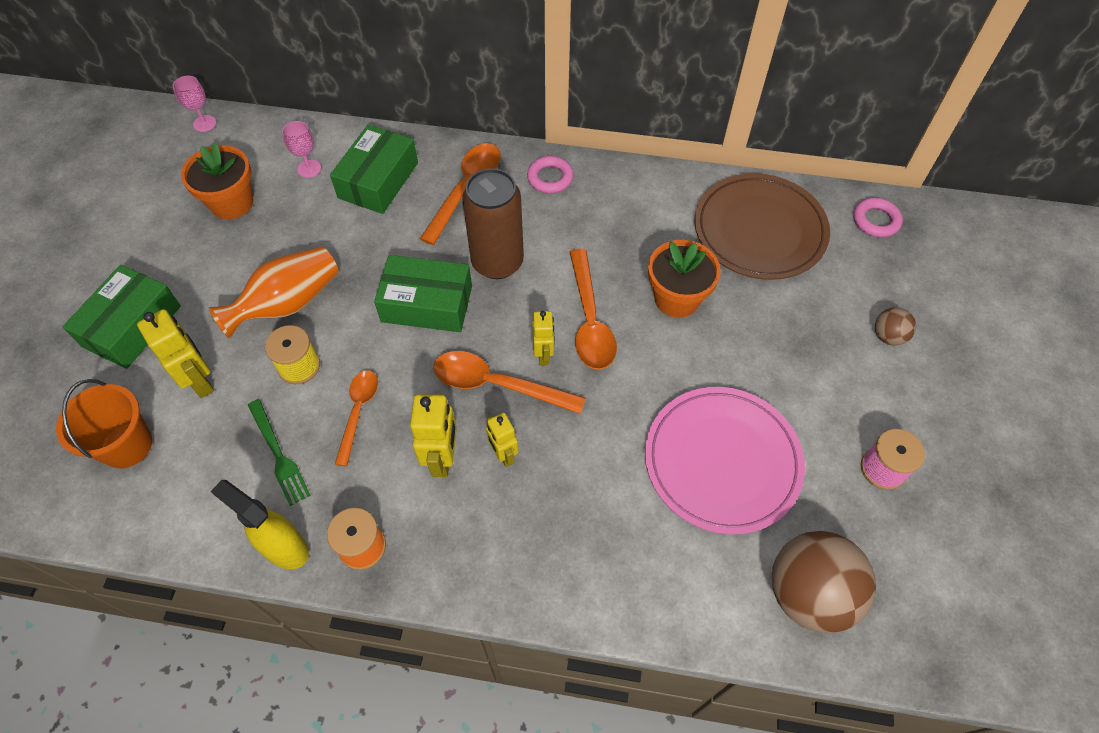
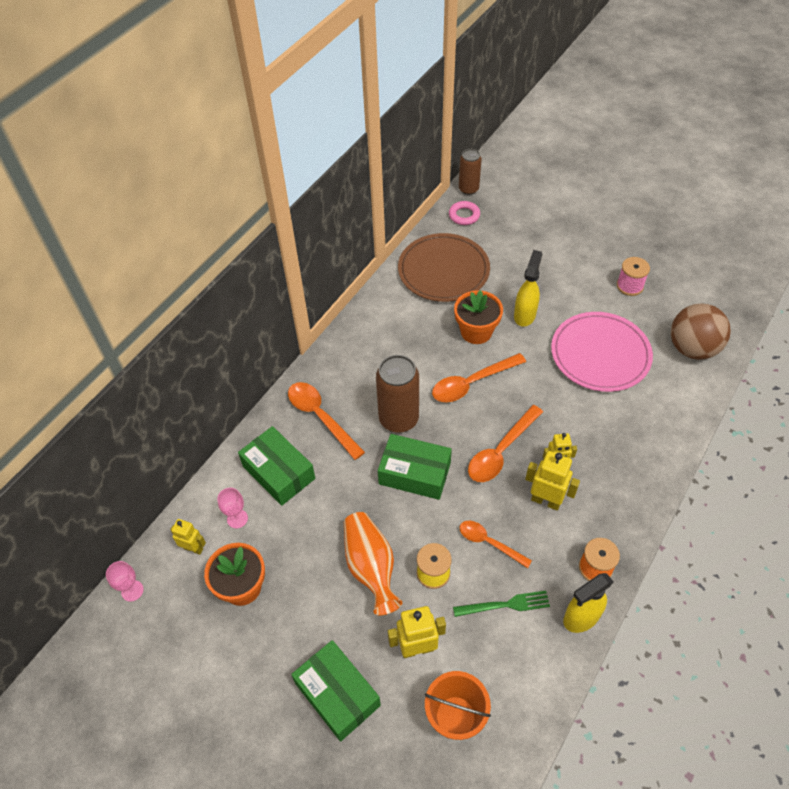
camera: 65 degrees left, 5 degrees down
green box [374,255,472,332] -> green box turned 75 degrees clockwise [378,434,452,500]
pink ring [527,156,574,194] -> none
yellow robot [532,311,555,365] -> yellow robot moved to [170,519,206,555]
orange spoon [570,249,617,370] -> orange spoon turned 135 degrees clockwise [432,353,526,402]
brown ball [875,307,916,346] -> none
none -> brown can [459,149,482,195]
none -> yellow spray bottle [514,250,542,327]

